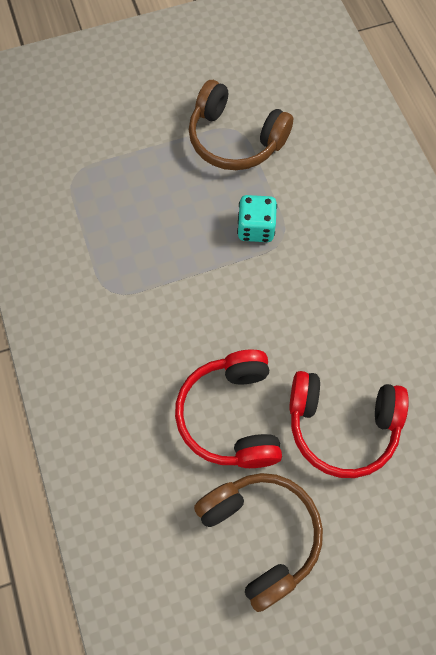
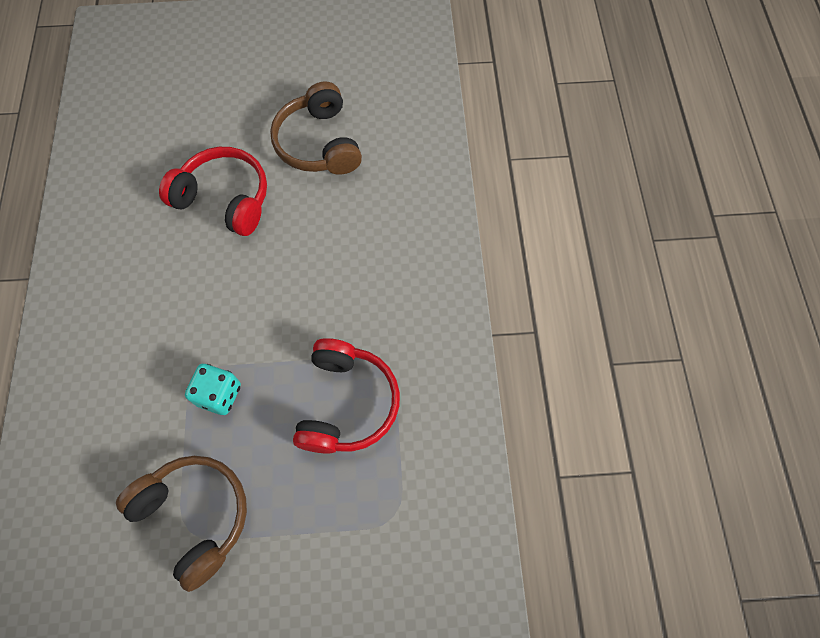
camera: 165 degrees left, 0 degrees up
red headphones [175,350,282,468] -> red headphones moved to [293,338,400,454]

